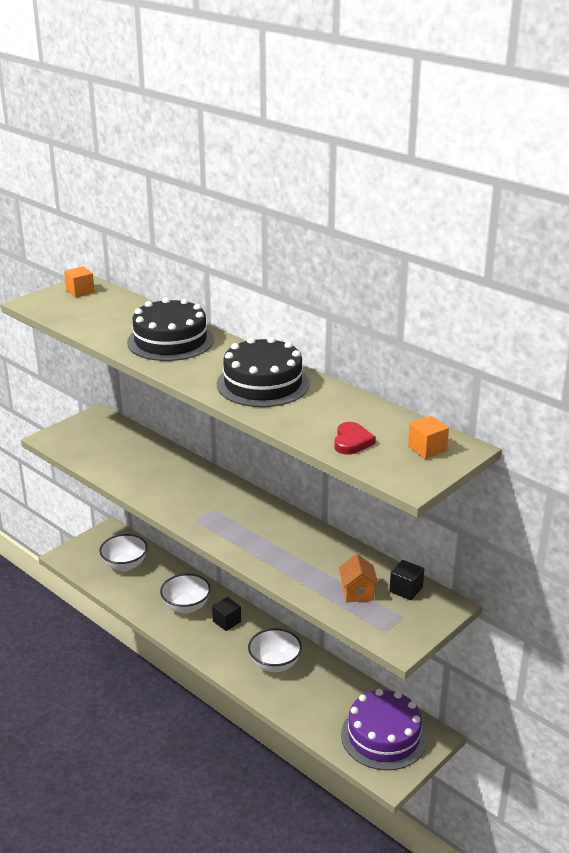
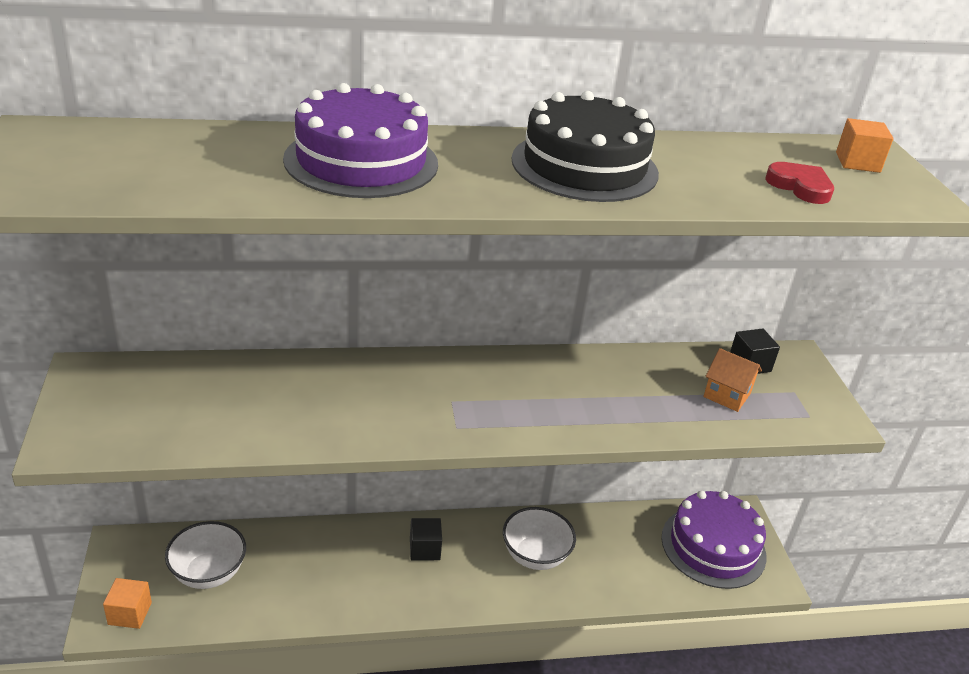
camera: 55 degrees left, 5 degrees up
orange cube [64,266,95,297] -> orange cube moved to [103,578,152,629]
black cake [127,297,214,361] -> purple cake [283,83,438,198]
white bowl [160,574,211,613] -> none

